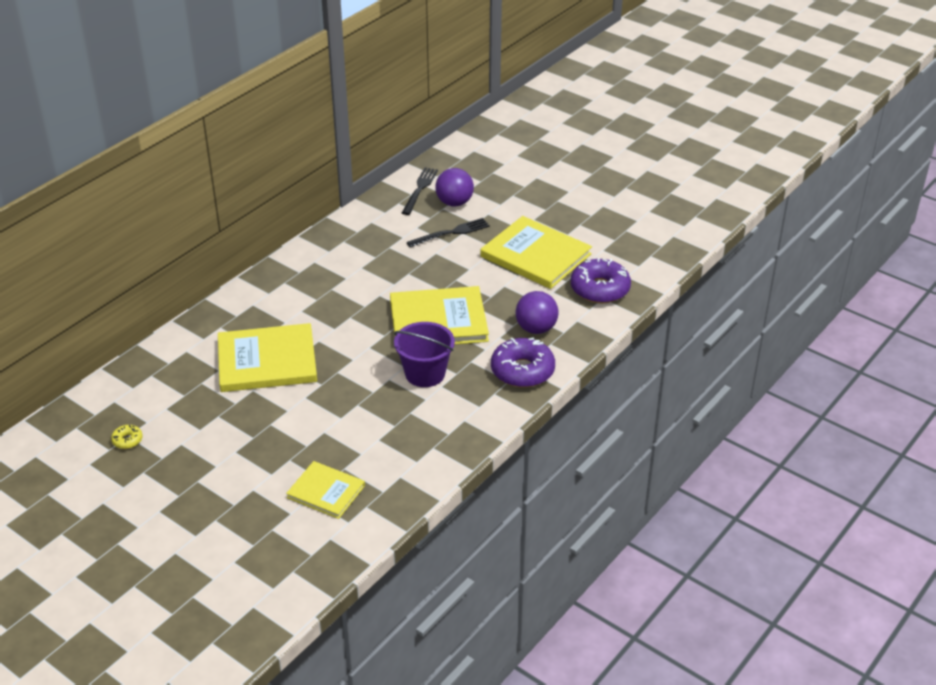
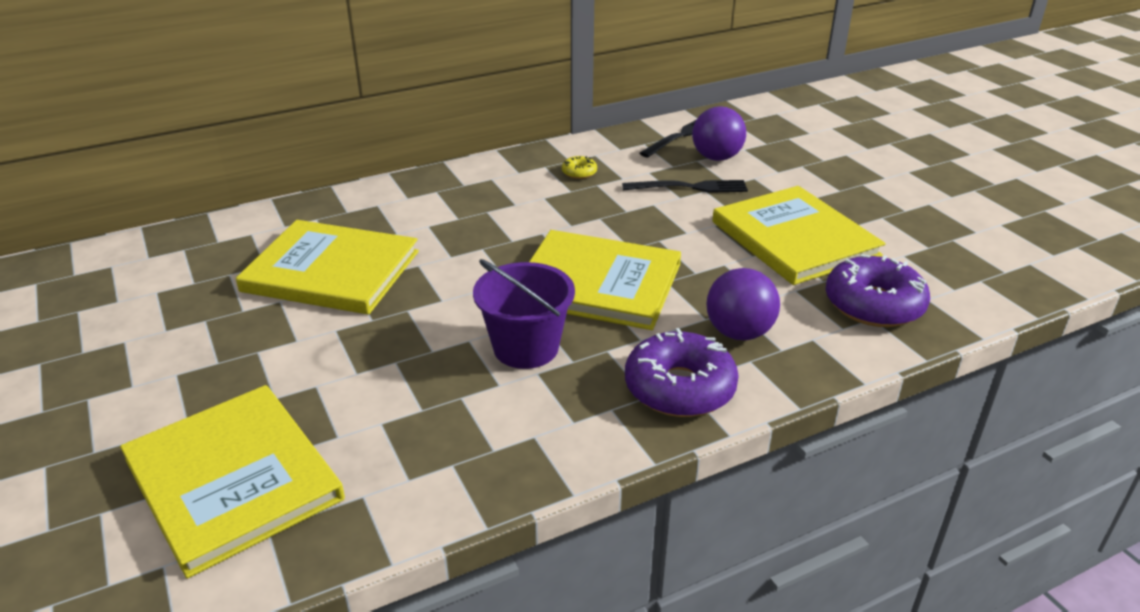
camera: 25 degrees right, 5 degrees down
yellow donut [111,425,143,449] -> yellow donut moved to [562,156,597,179]
yellow book [286,461,365,519] -> yellow book [120,385,345,579], size x1.72

